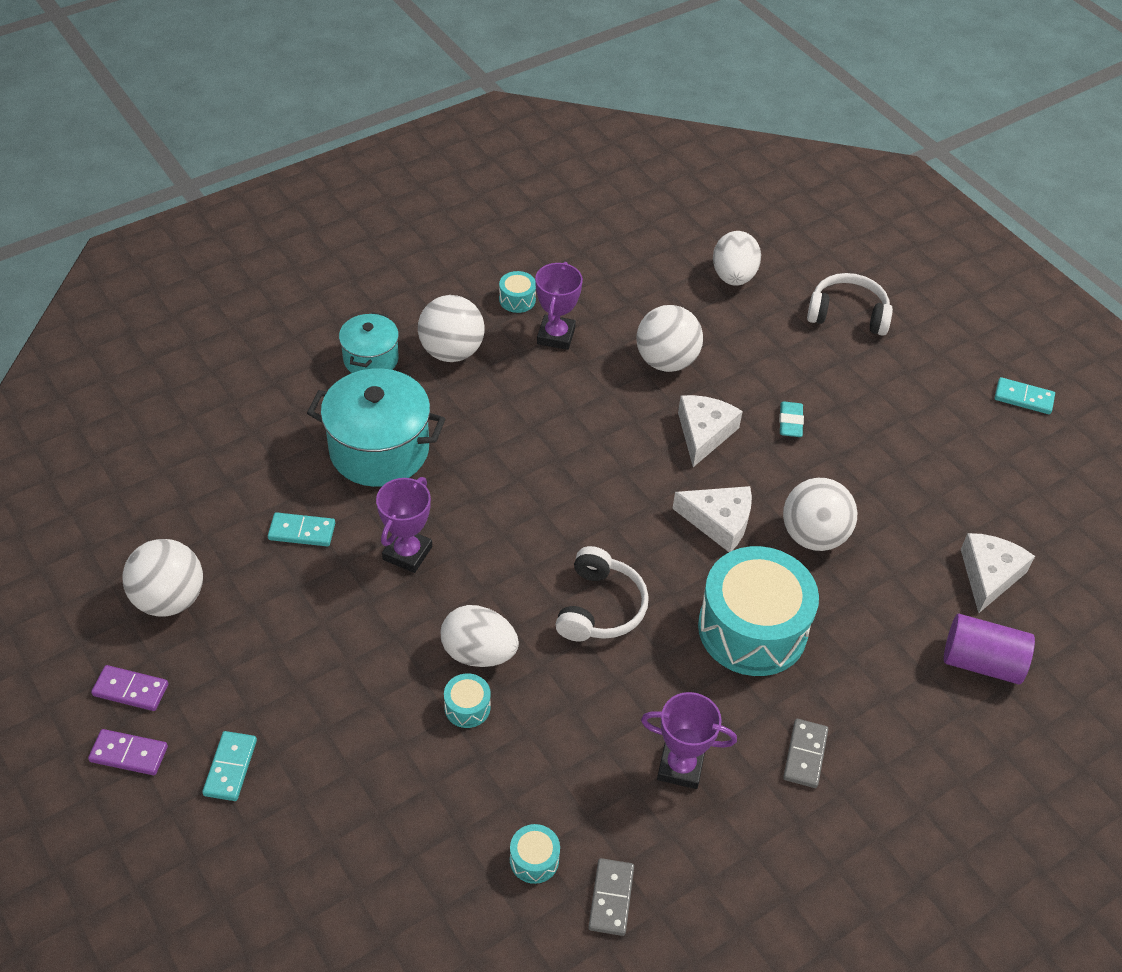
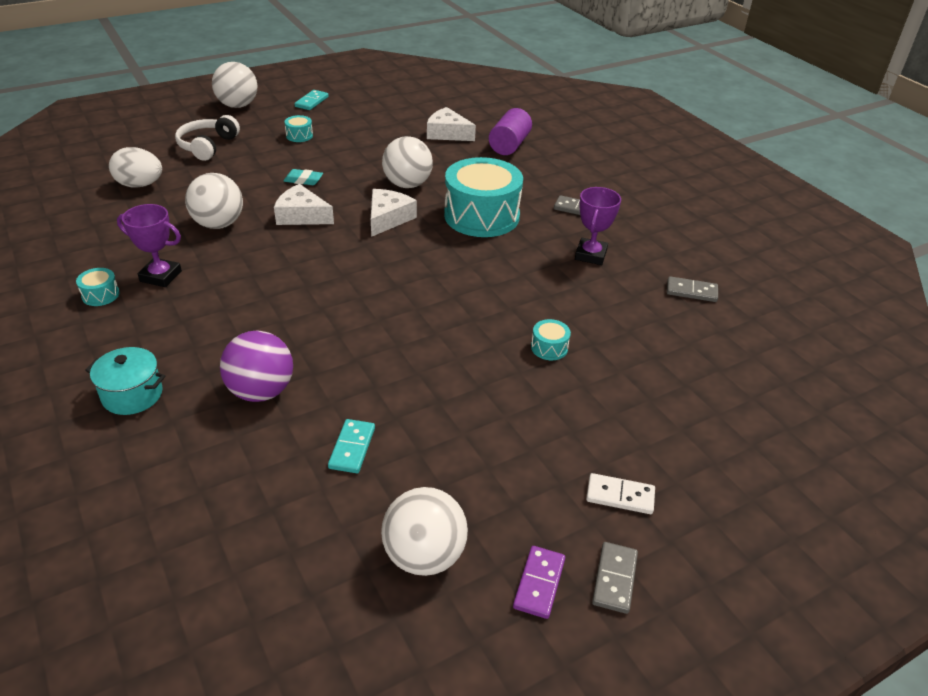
camera: 85 degrees left, 10 degrees down
purple domino [88,729,168,775] -> grey domino [592,542,638,614]
turquoise domino [202,731,257,801] -> white domino [586,473,655,514]
turquoise pot [307,368,446,487] -> purple ball [220,331,293,402]
purple trophy [376,477,432,573] -> none
white ball [418,295,485,362] -> white ball moved to [212,62,257,108]
white egg [441,605,519,667] -> none
turquoise drum [510,824,560,884] -> turquoise drum moved to [284,115,313,142]
white headphones [555,546,649,641] -> none

